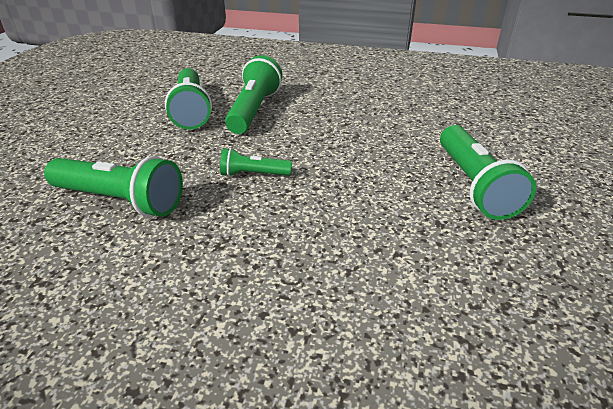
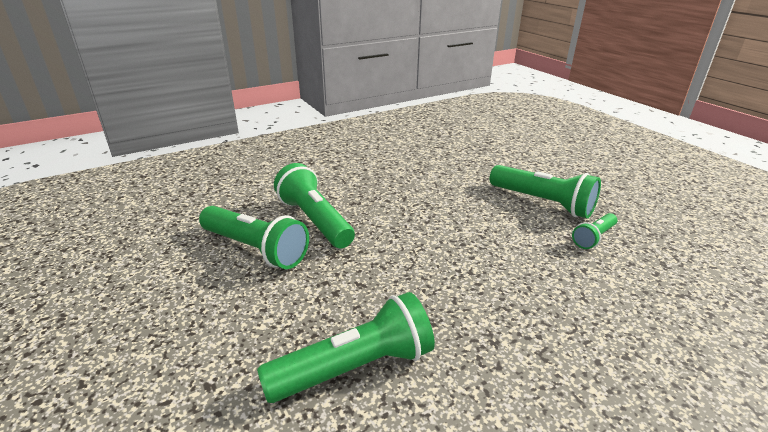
camera: 45 degrees left, 5 degrees down
green flashlight [220,148,292,177] -> green flashlight moved to [572,213,617,249]

